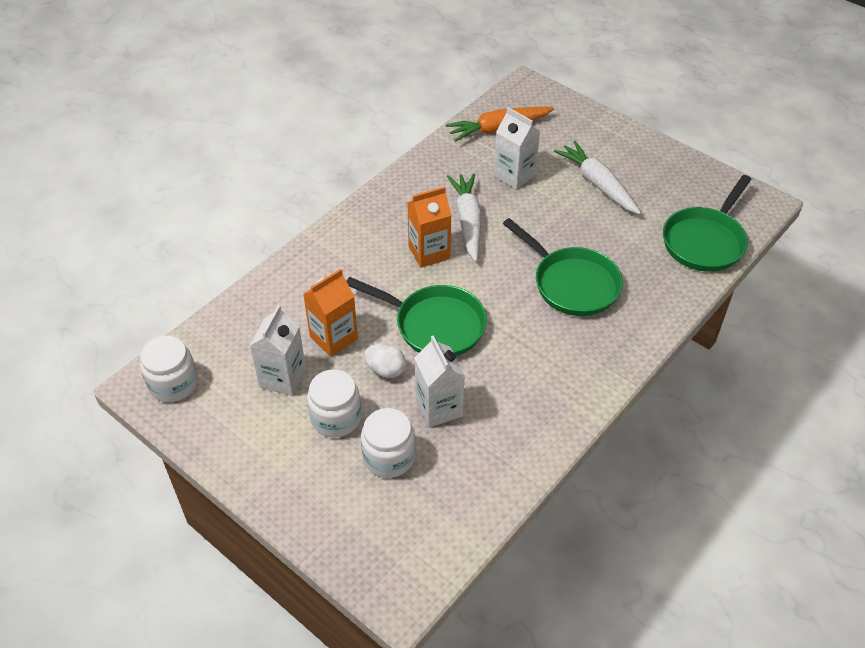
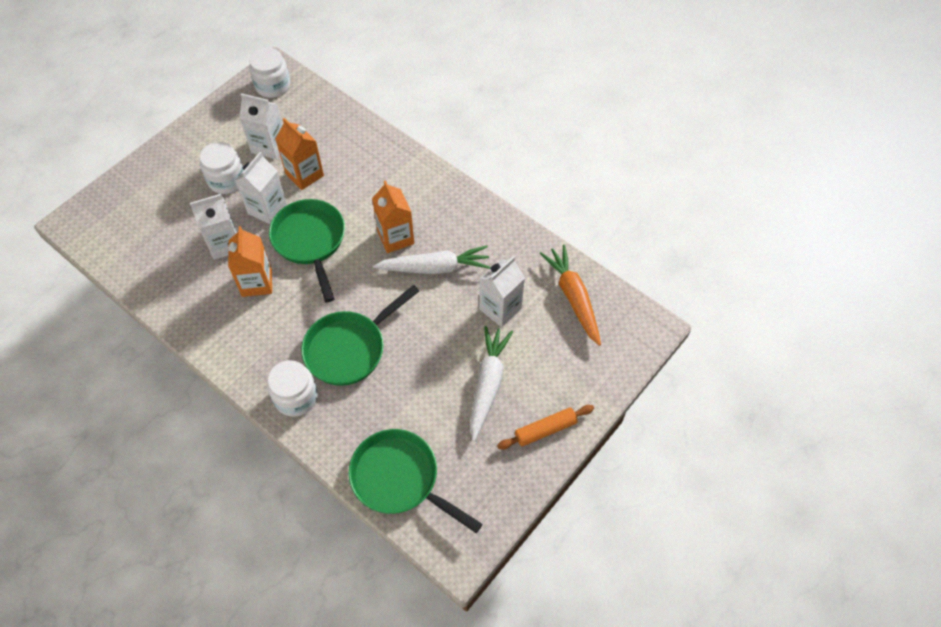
camera: 90 degrees right, 10 degrees up
green pan [346,277,487,356] -> green pan turned 135 degrees clockwise [269,199,345,302]
white jar [361,408,416,478] -> white jar moved to [267,360,318,417]
white egg [364,344,406,378] -> white carton [235,152,287,224]
white carrot [554,141,641,214] -> white carrot turned 45 degrees counterclockwise [470,326,513,441]
none -> orange carton [228,226,272,297]
none -> orange rolling pin [497,405,594,450]

